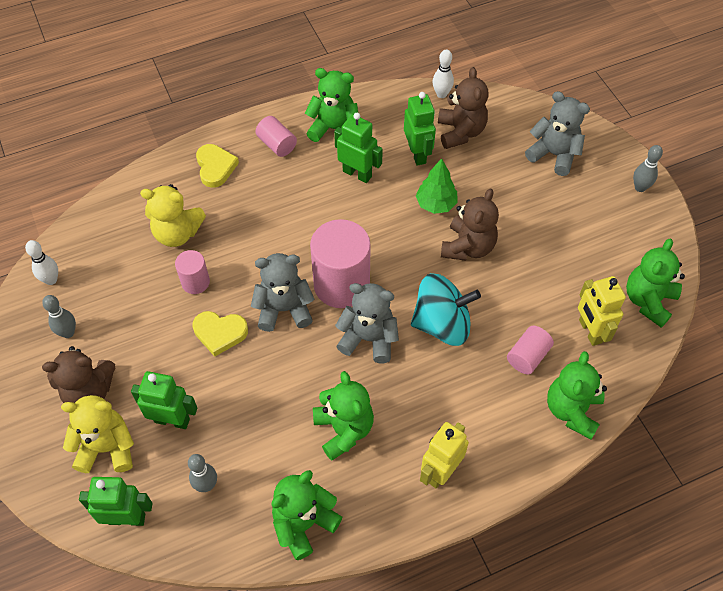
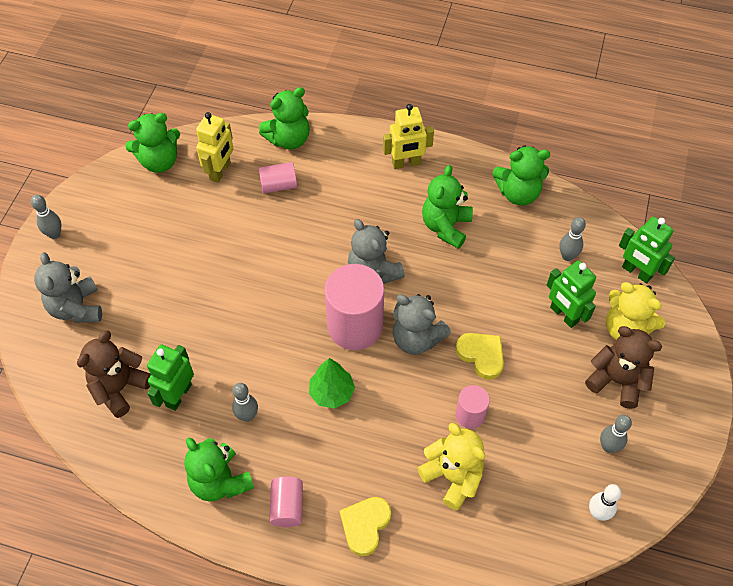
camera: 140 degrees left, 0 degrees up
green robot [334,113,383,183] -> grey bowling pin [232,383,258,422]
turquoise spinning top [411,273,481,346] -> none
green tree [416,158,458,214] -> green tree moved to [309,358,355,409]
white bowling pin [433,50,454,98] -> none
brown teddy bear [441,188,499,261] -> none

